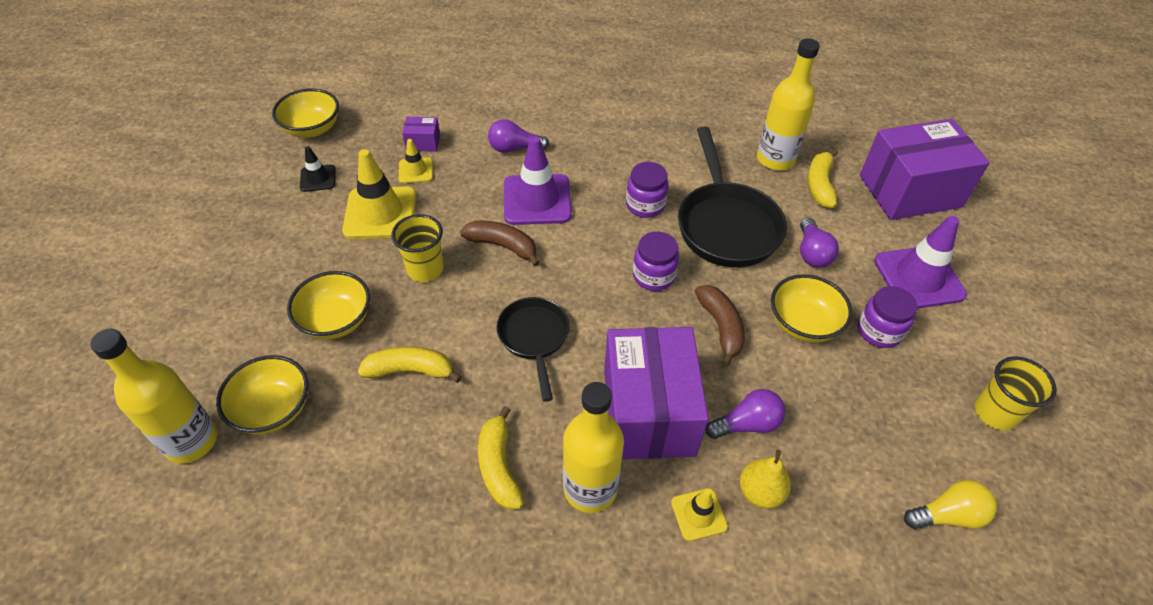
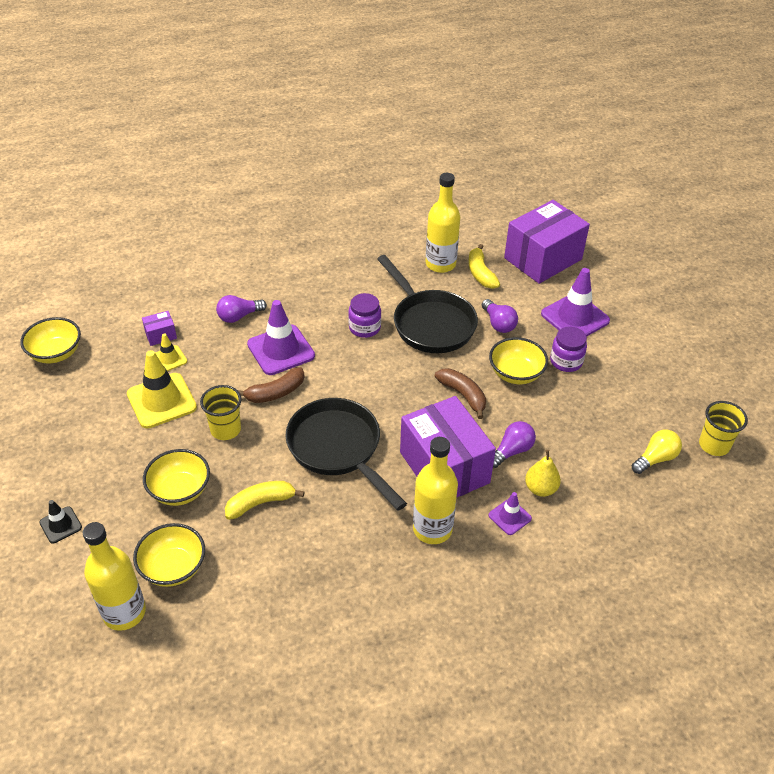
camera: 25 degrees left, 5 degrees down
black traffic cone [300,146,336,192] -> black traffic cone moved to [39,500,82,544]
brown banana [460,221,540,266] -> brown banana turned 150 degrees clockwise [238,367,304,403]
yellow banana [478,406,524,510] -> none
black pan [497,297,570,402] -> black pan [285,398,407,511], size x1.65
purple jar [633,231,679,291] -> none
yellow traffic cone [671,488,728,541] -> purple traffic cone [488,492,532,535]
yellow cup [975,356,1057,430] -> yellow cup moved to [699,401,748,456]

